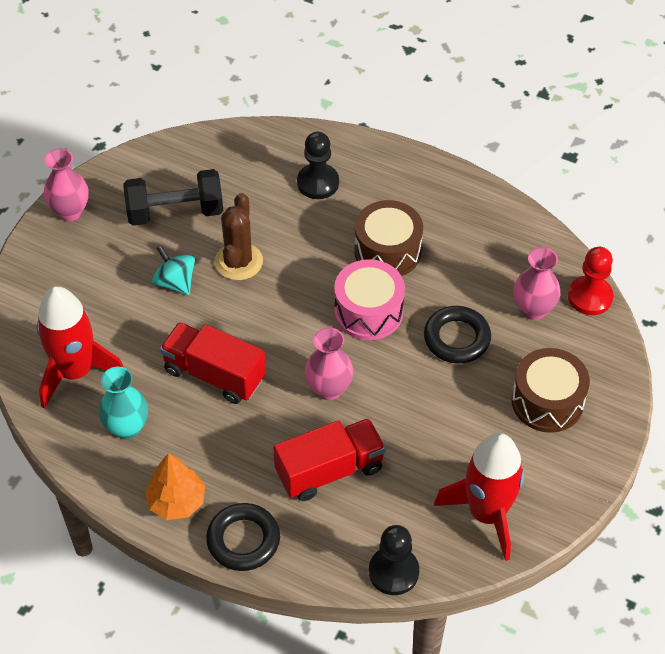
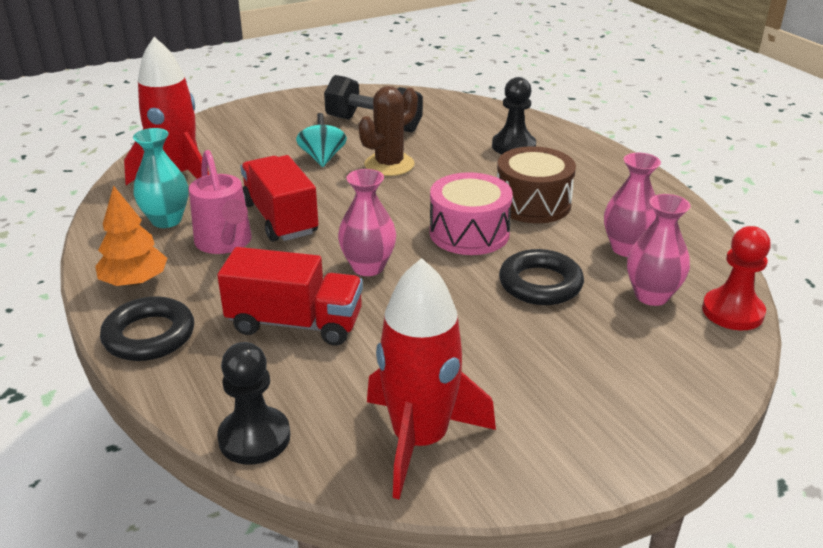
camera: 35 degrees right, 20 degrees down
pink vase [44,148,89,221] -> pink vase moved to [604,153,661,257]
brown drum [512,348,590,433] -> none
none -> pink watering can [189,150,252,254]

